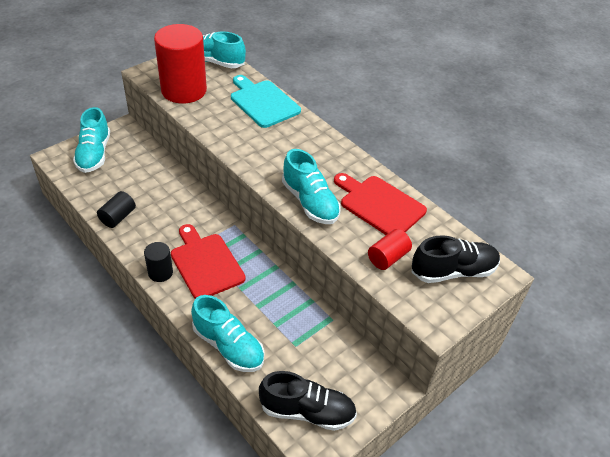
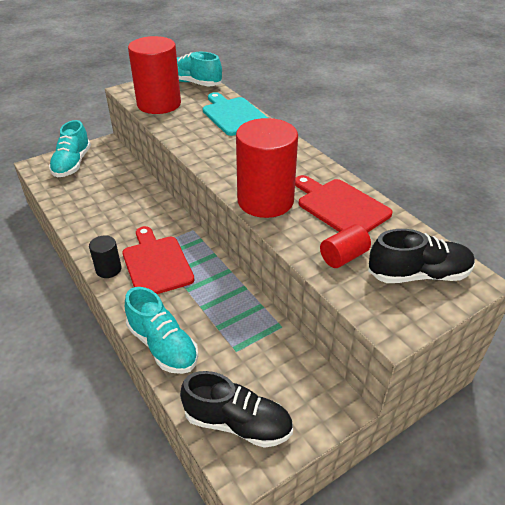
camera: 10 degrees right, 5 degrees down
black cylinder [97,191,136,228] -> none
turquoise shoe [282,149,341,224] -> red cylinder [236,118,298,218]

